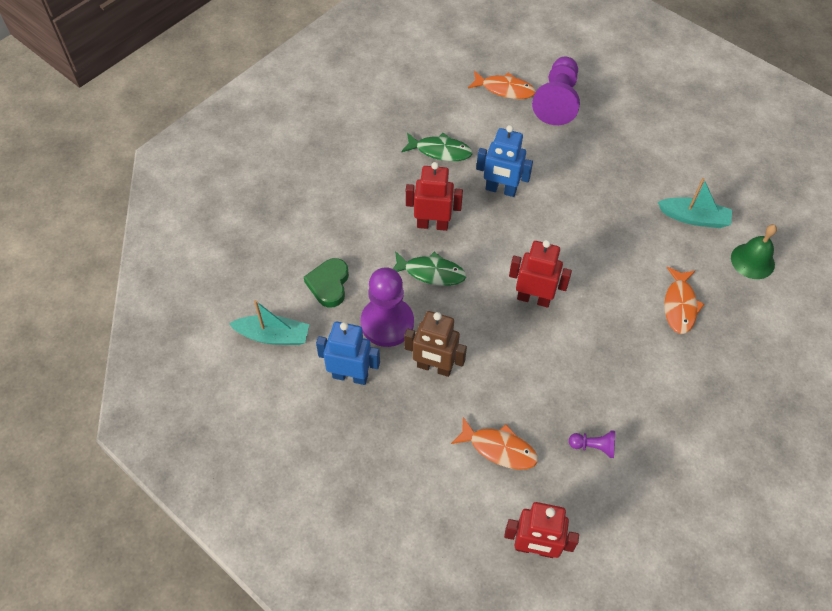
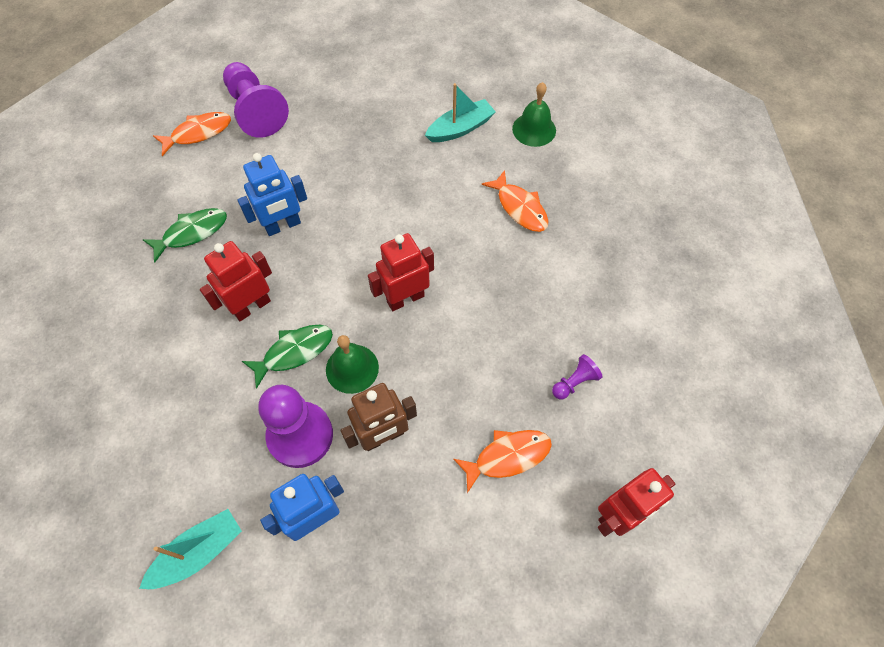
camera: 45 degrees left, 5 degrees up
green heart [304,258,349,308] -> none
none -> green bell [326,335,379,394]

